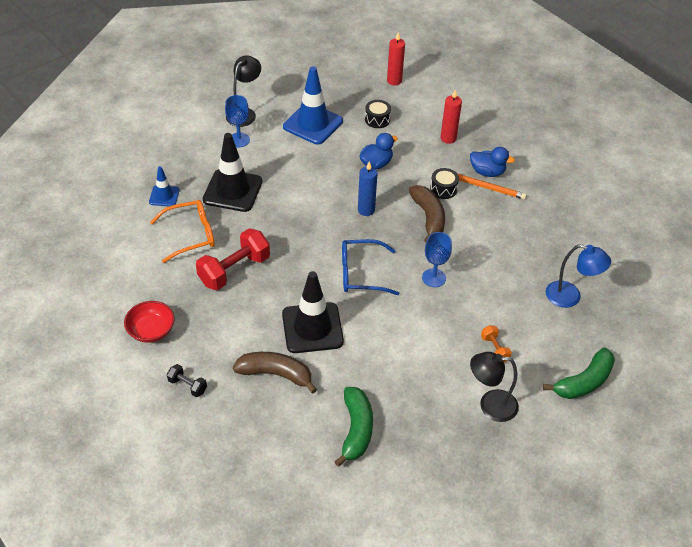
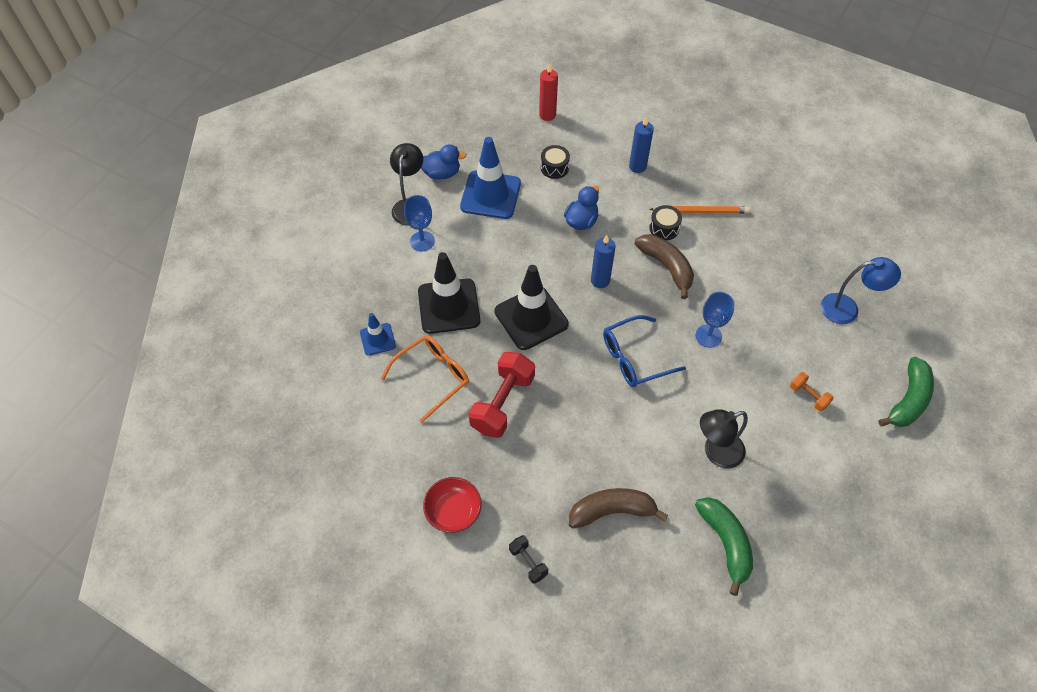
camera: 20 degrees left, 10 degrees up
black dumbbell [167,364,207,397] -> black dumbbell turned 45 degrees clockwise [509,535,548,584]
black traffic cone [282,271,344,353] -> black traffic cone moved to [495,265,569,350]
red candle [441,90,462,144] -> blue candle [629,116,654,173]
blue duck [470,147,515,177] -> blue duck moved to [421,145,467,180]
black lamp [470,352,519,422] -> black lamp moved to [700,409,748,469]

